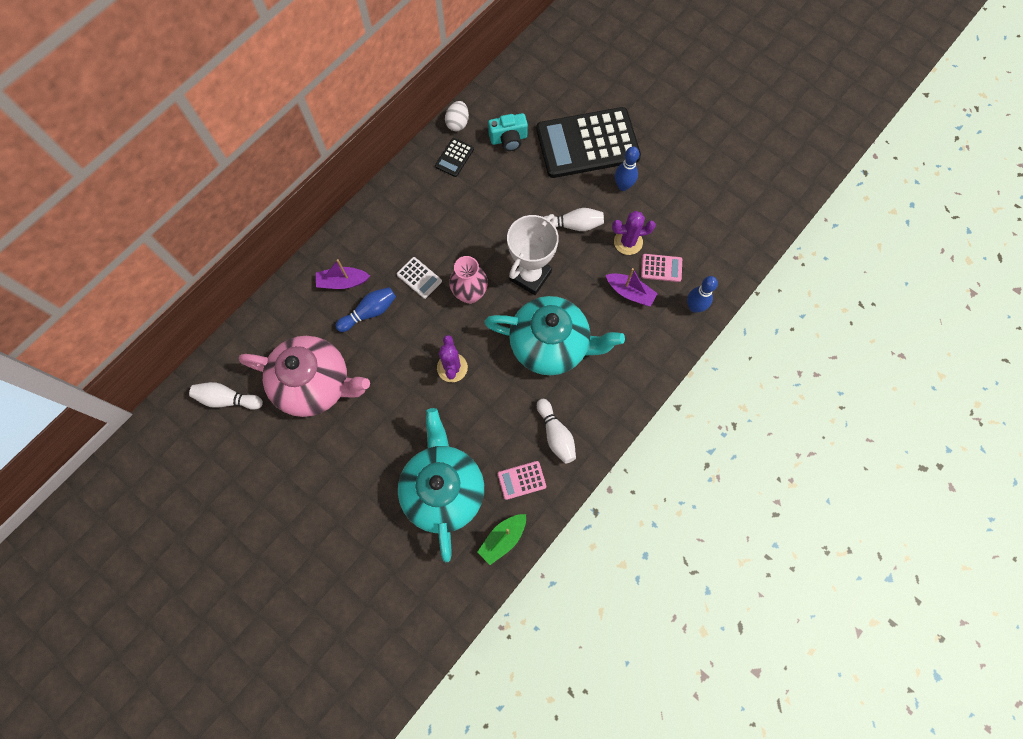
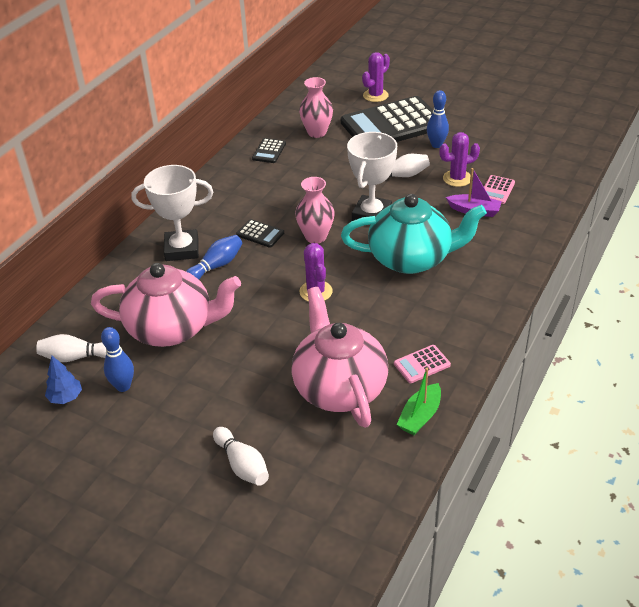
camera: 10 degrees left, 30 degrees down
purple boat [316,259,370,289] -> white trophy [132,165,213,261]
white calculator [397,257,442,299] -> black calculator [236,219,284,248]
turquoise teapot [398,408,484,562] -> pink teapot [291,287,388,428]
white egg [445,101,469,131] -> none
turquoise camera [488,113,528,151] -> pink vase [299,77,333,138]
white bowling pin [537,399,576,464] -> white bowling pin moved to [213,427,269,486]
pink calculator [641,254,682,282] -> pink calculator turned 120 degrees clockwise [484,175,515,204]
blue bowling pin [687,276,718,313] -> blue bowling pin moved to [101,327,134,392]
none -> blue tree [45,356,82,404]
none -> purple cactus [362,52,390,102]

